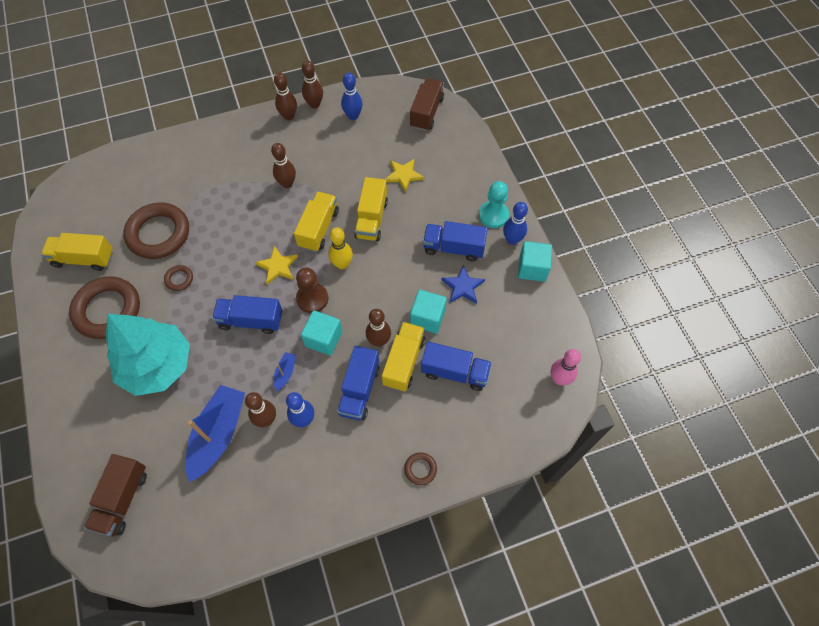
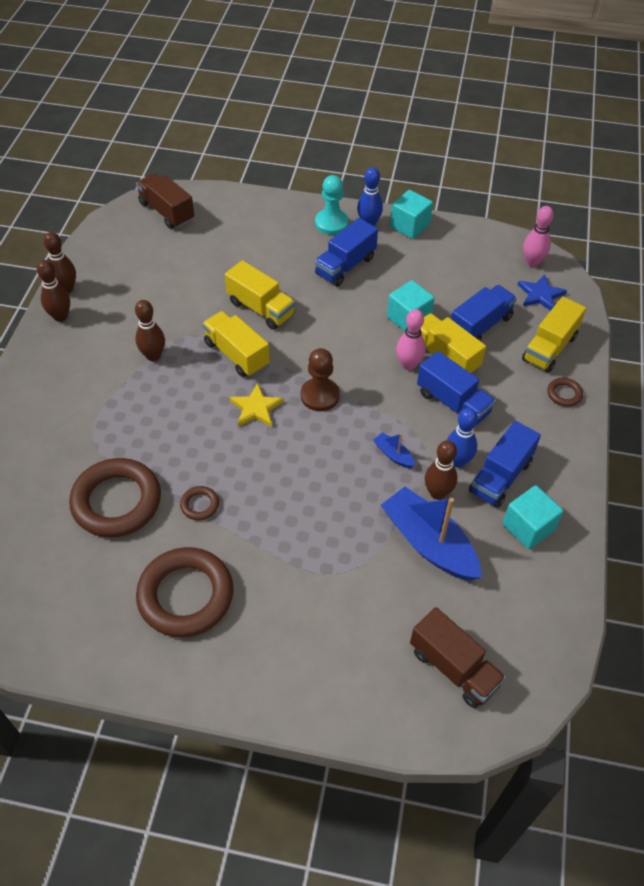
camera: 60 degrees left, 10 degrees down
yellow truck [41,233,113,271] -> yellow truck moved to [522,297,586,373]
turquoise tree [106,314,190,396] -> none
blue truck [212,295,282,334] -> blue truck moved to [469,421,541,508]
turquoise cube [301,310,342,356] -> turquoise cube moved to [503,485,563,549]
yellow bowling pin [329,227,353,269] -> none
blue bowling pin [341,73,363,120] -> none
brown bowling pin [366,309,391,347] -> pink bowling pin [396,309,426,370]
yellow star [385,159,424,192] -> none
blue star [442,265,485,304] -> blue star moved to [517,274,567,311]

